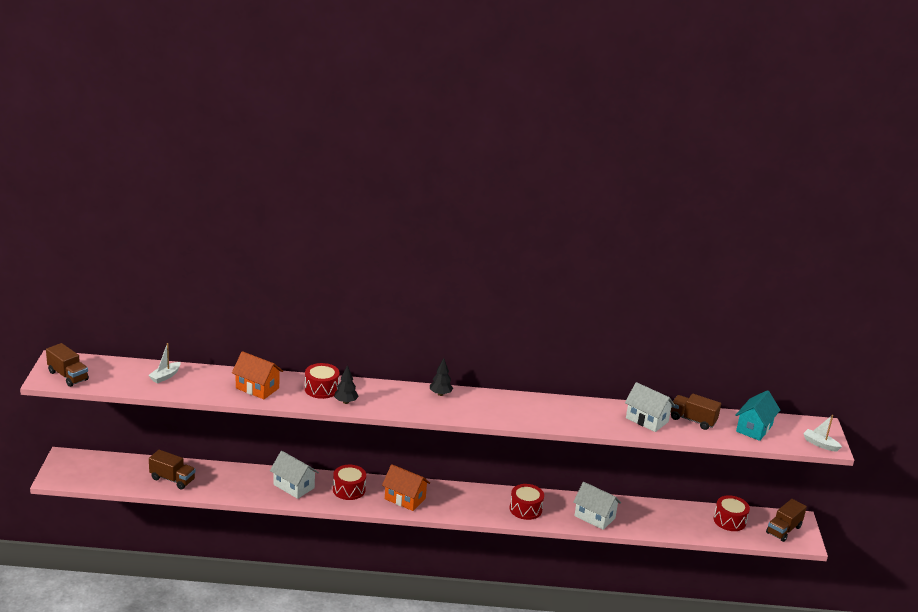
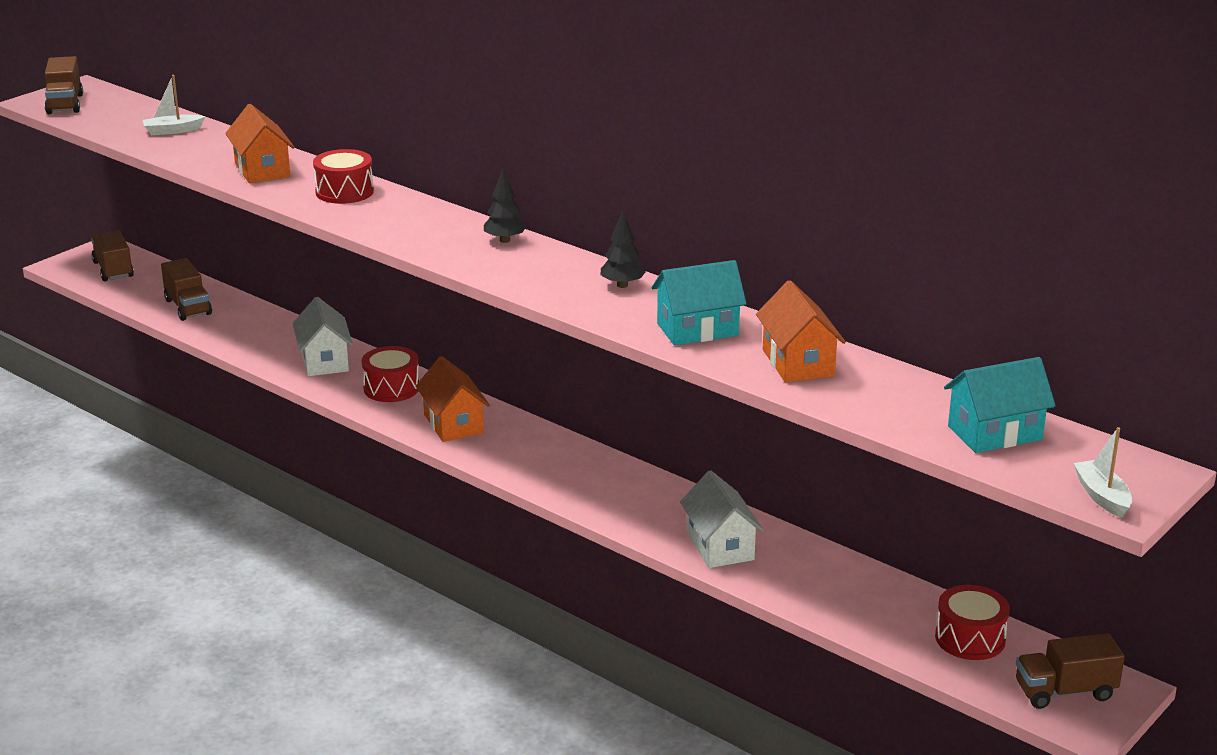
camera: 40 degrees right, 0 degrees up
black tree [334,365,359,404] -> black tree moved to [601,211,645,288]
red drum [510,484,544,520] -> none
white house [625,382,675,432] -> orange house [756,280,846,382]
brown truck [671,394,721,430] -> brown truck moved to [91,231,134,281]
none -> turquoise house [652,260,747,345]

